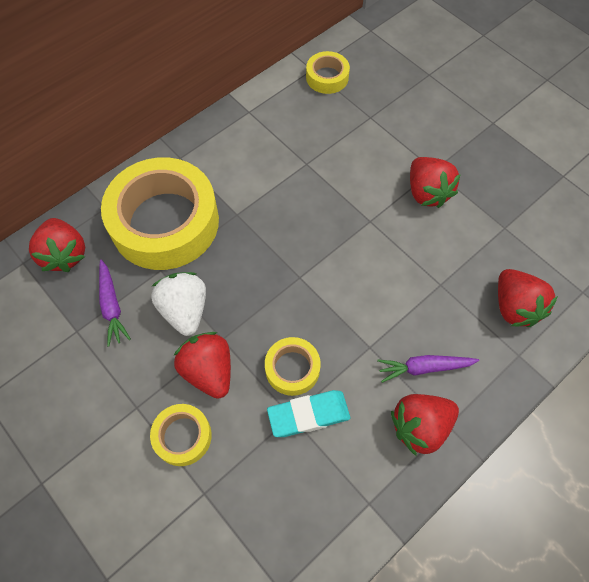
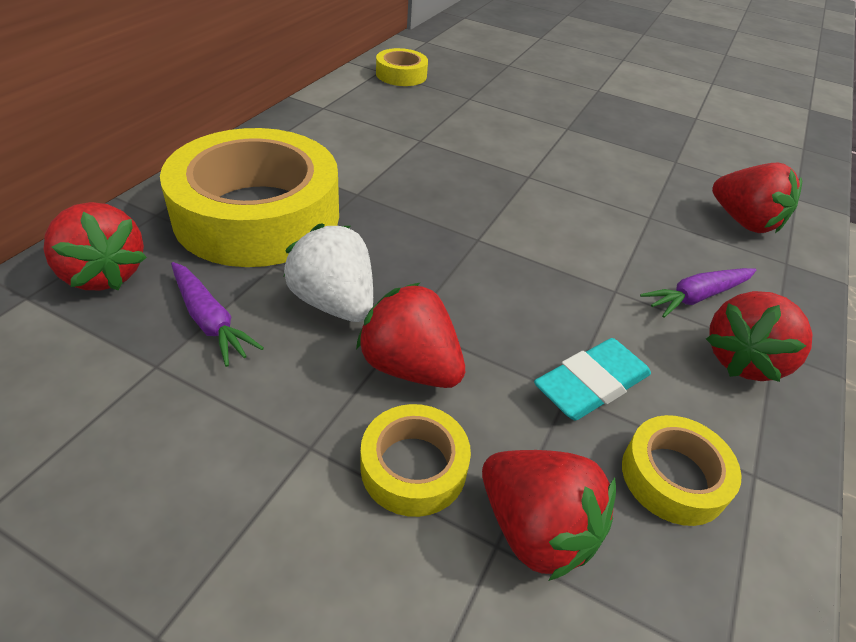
camera: 25 degrees left, 20 degrees down
yellow tape [265,337,321,396] -> yellow tape moved to [622,415,742,526]
red strawberry [410,157,461,208] -> red strawberry moved to [482,450,616,581]

